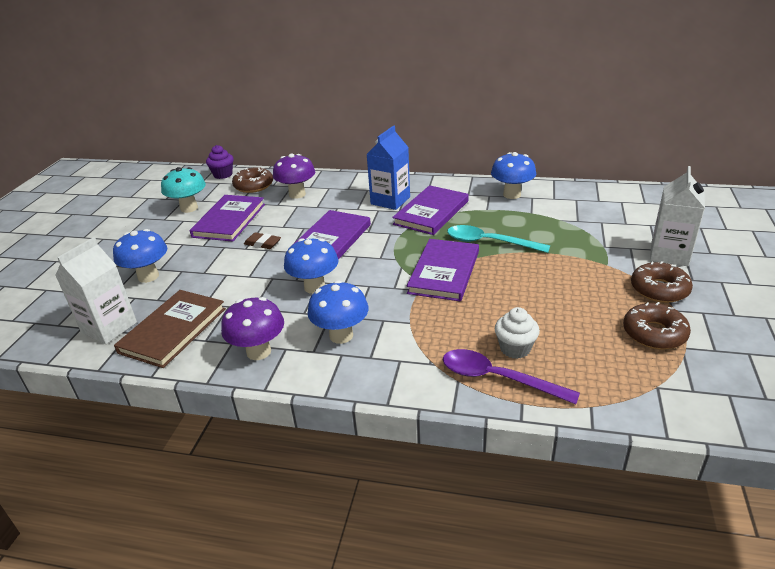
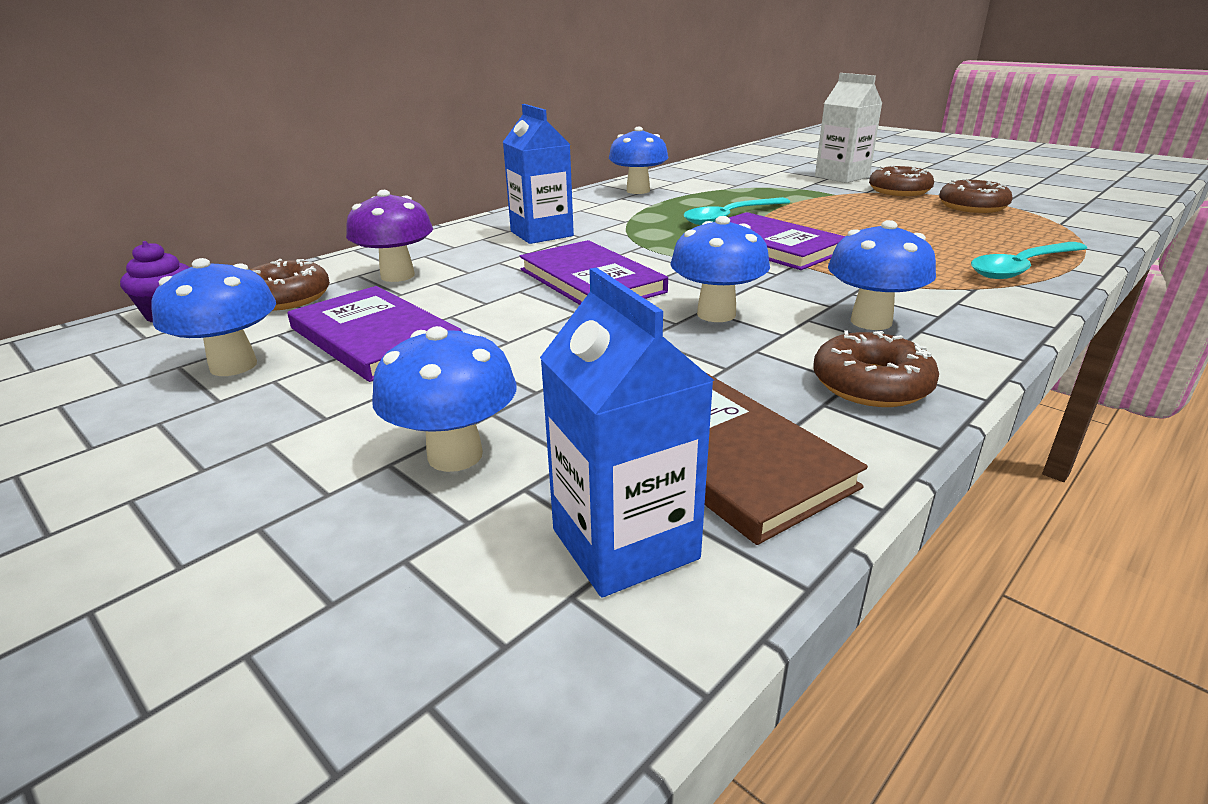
camera: 60 degrees left, 5 degrees down
white carton [55,237,137,344] -> blue carton [540,267,715,598]
turquoise mushroom [161,167,206,213] -> blue mushroom [151,258,276,376]
purple mushroom [221,297,284,360] -> brown donut [813,330,939,407]
brown eraser [244,232,281,249] -> none
purple book [392,185,469,235] -> none
purple spoon [443,349,580,404] -> turquoise spoon [971,242,1087,279]
white cupcake [495,307,540,359] -> none

